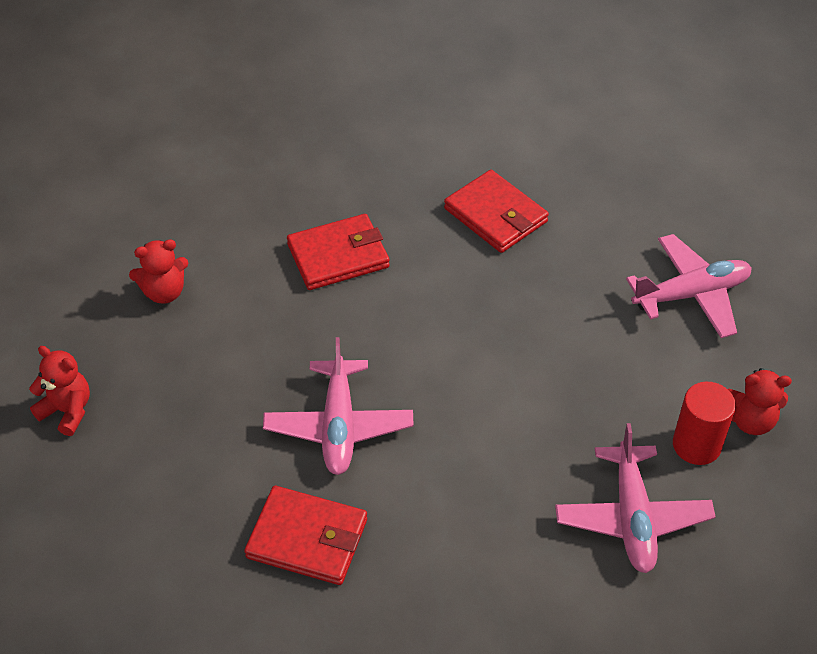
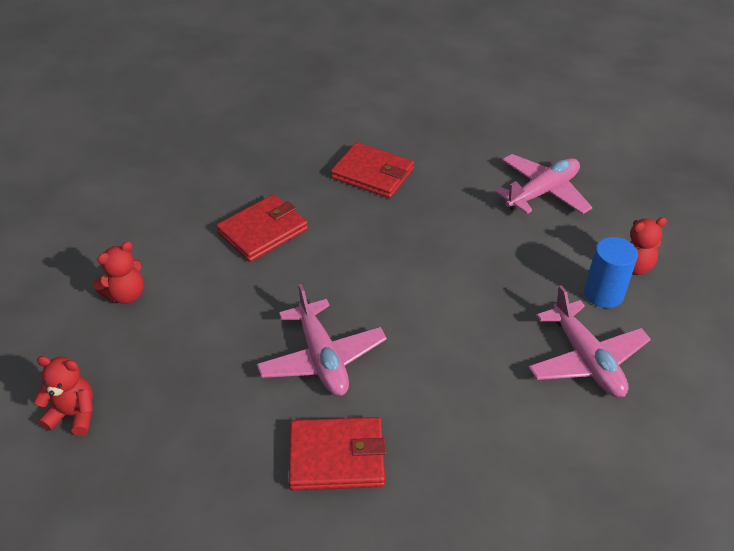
camera: 20 degrees left, 5 degrees down
red cylinder [673,382,736,465] -> blue cylinder [584,237,638,308]

